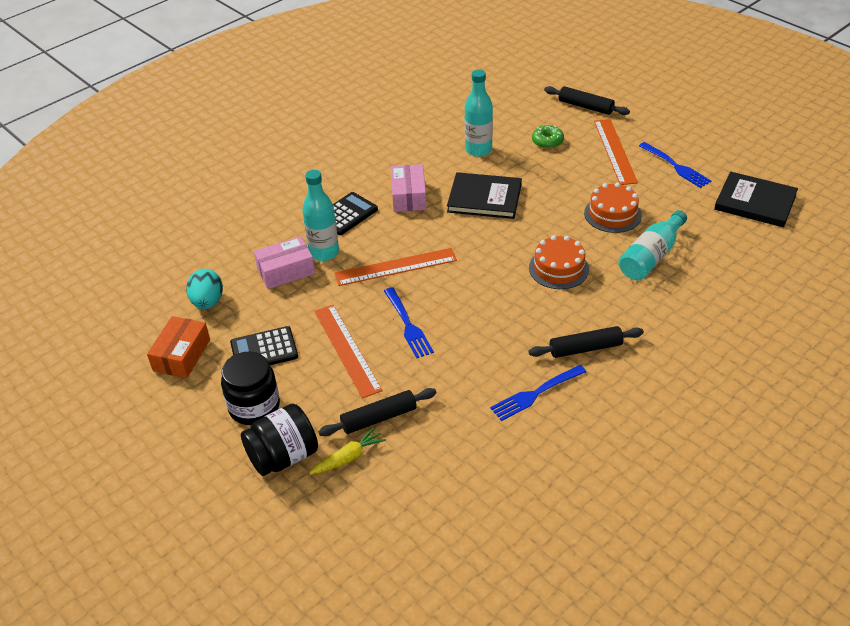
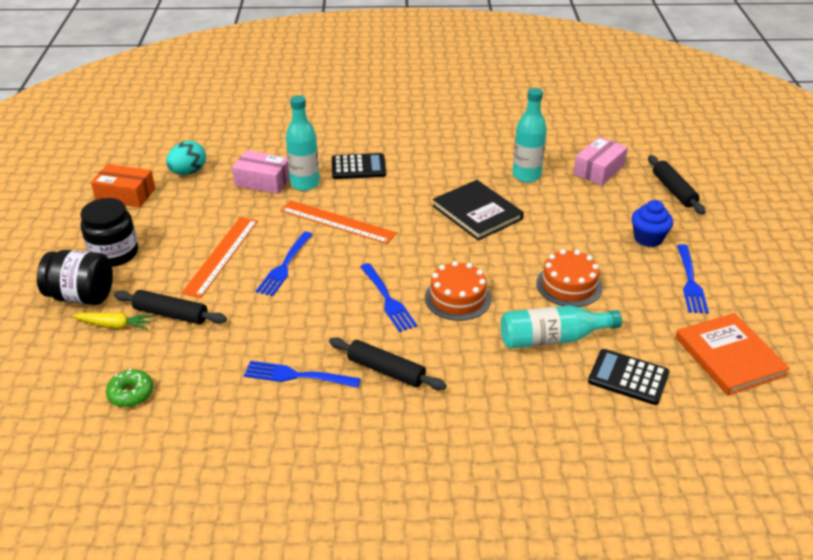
camera: 40 degrees right, 5 degrees down
orange box [147,316,210,378] -> orange box turned 45 degrees clockwise [91,164,155,207]
black calculator [230,326,298,365] -> black calculator moved to [588,349,669,405]
pink box [391,164,427,212] -> pink box moved to [573,137,628,185]
green donut [532,125,564,149] -> green donut moved to [106,368,154,407]
orange ruler [594,119,638,185] -> blue cupcake [632,200,673,247]
black book [714,171,798,227] -> orange book [675,313,790,395]
none -> blue fork [360,263,417,332]

